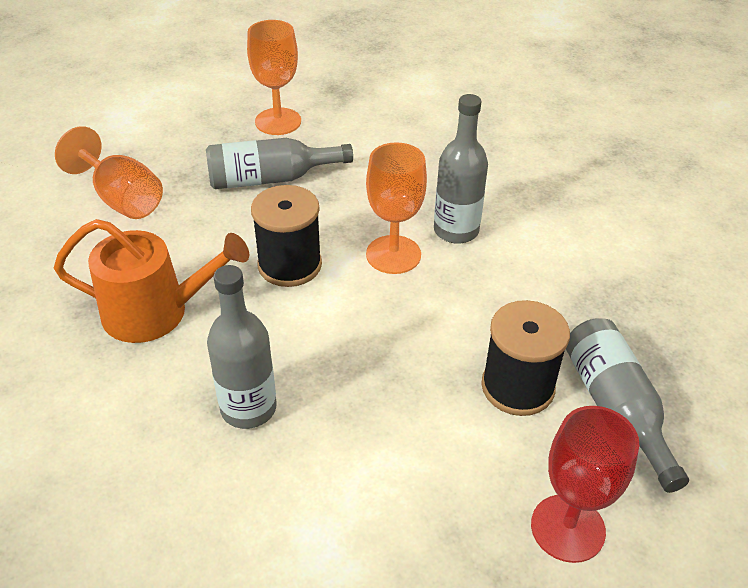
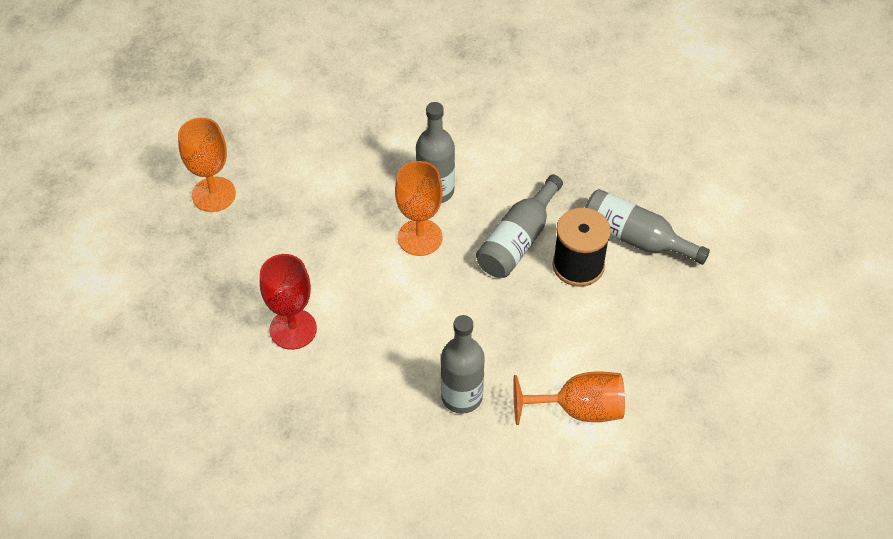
camera: 45 degrees left, 10 degrees up
orange watering can [54,219,249,343] -> none
orange goblet [55,126,163,219] -> orange goblet moved to [513,371,625,425]
grey bottle [206,138,353,189] -> grey bottle moved to [476,175,563,278]
black spool [251,185,322,287] -> none
red goblet [531,406,639,563] -> red goblet moved to [260,254,317,350]

